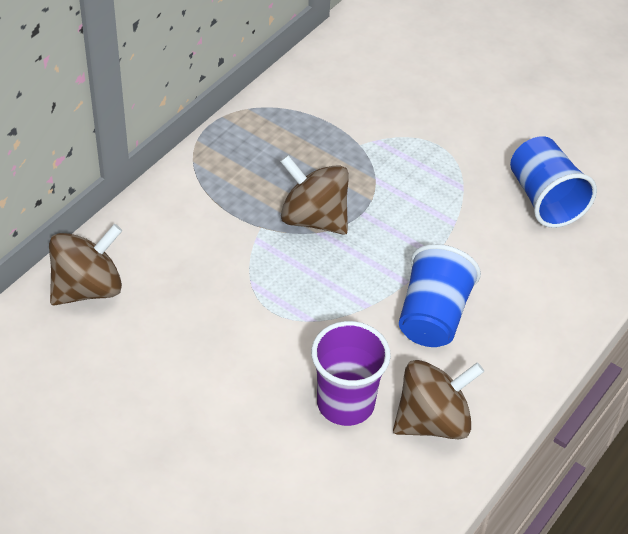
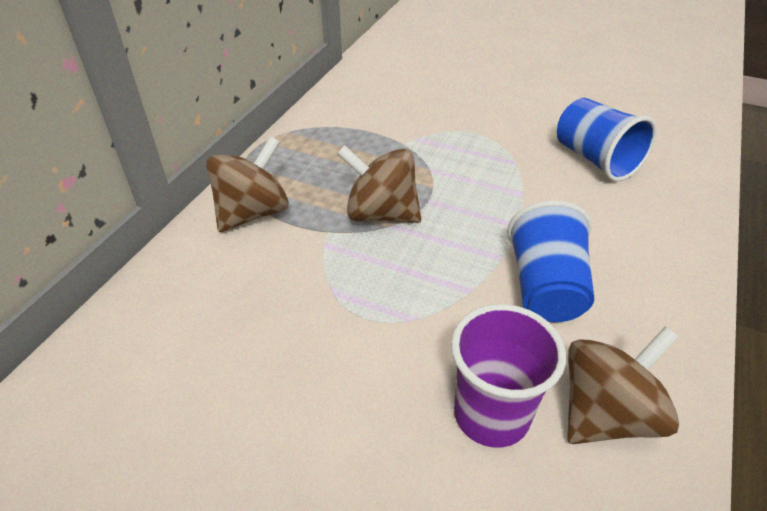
camera: 10 degrees left, 5 degrees down
brown spinning top [49,224,122,306] -> brown spinning top moved to [206,136,289,232]

